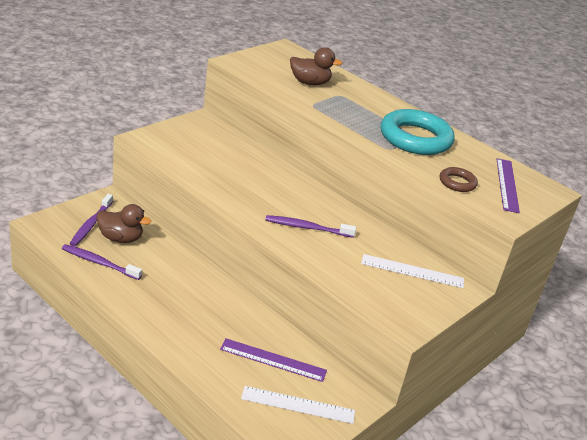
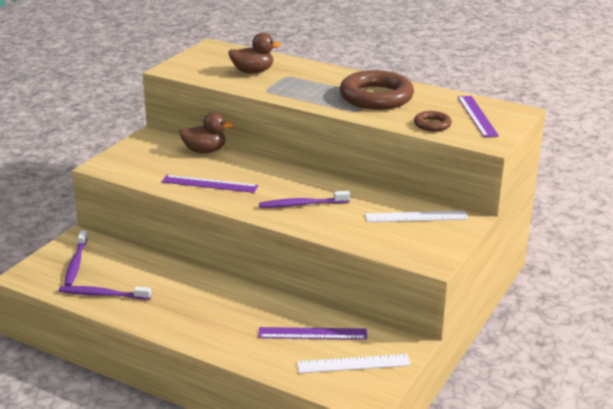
camera: 10 degrees left, 5 degrees down
brown duck [96,204,151,243] -> brown duck moved to [179,112,234,153]
turquoise ring [381,109,455,155] -> brown ring [340,70,414,110]
none -> purple ruler [162,175,258,193]

